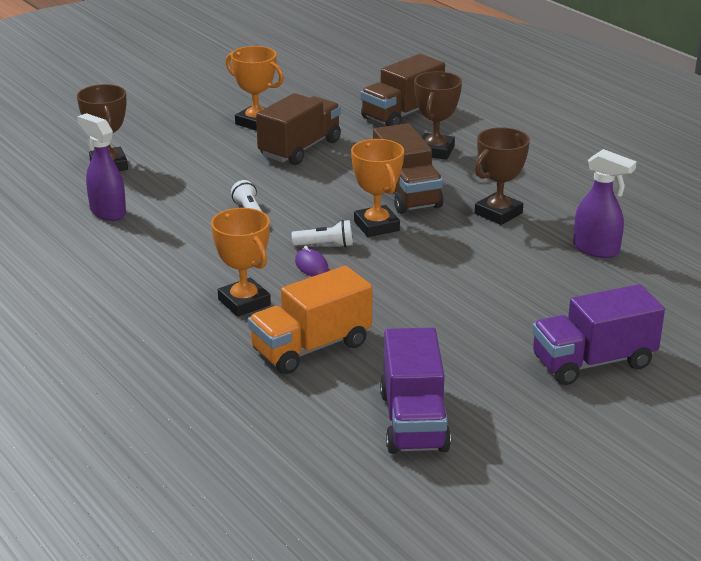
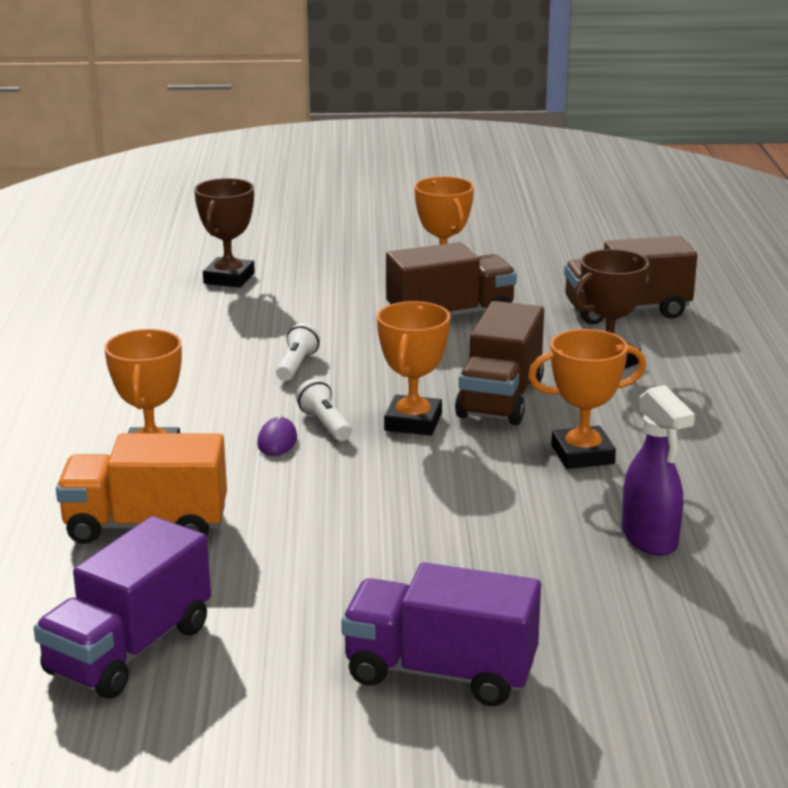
camera: 35 degrees right, 5 degrees down
purple spray bottle [77,113,126,221] -> none
white flashlight [292,220,353,247] -> white flashlight turned 150 degrees counterclockwise [296,379,352,441]
brown trophy [475,127,530,225] -> orange trophy [528,329,646,469]

